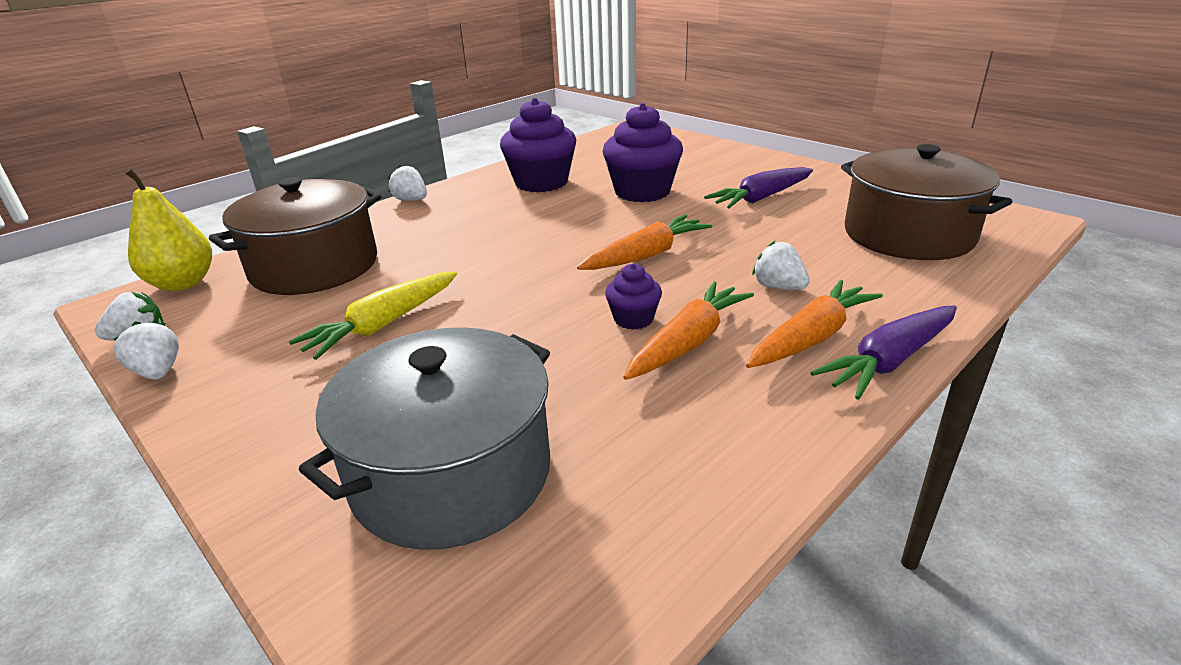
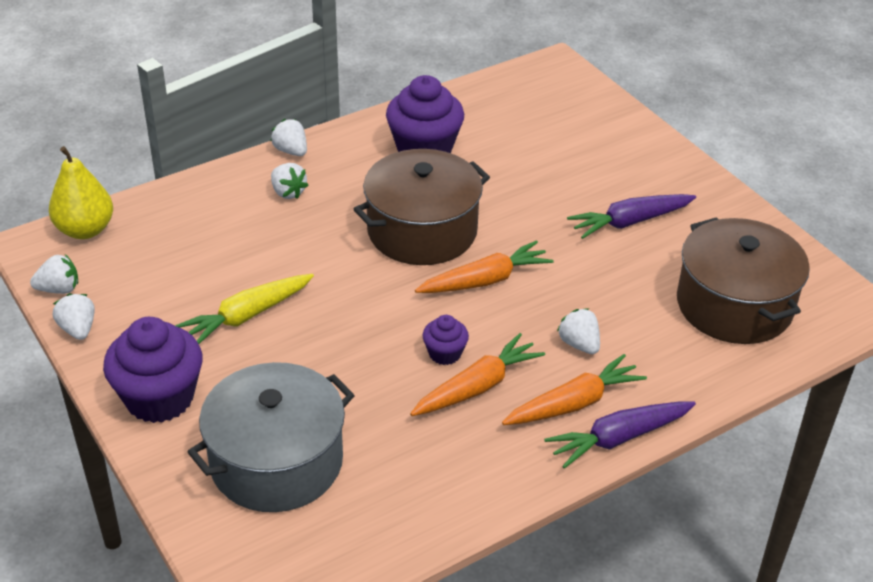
camera: 10 degrees right, 10 degrees up
brown pot [209,177,381,295] -> brown pot moved to [354,149,490,265]
purple cupcake [602,103,683,202] -> purple cupcake moved to [103,317,202,423]
none -> white strawberry [271,163,308,199]

